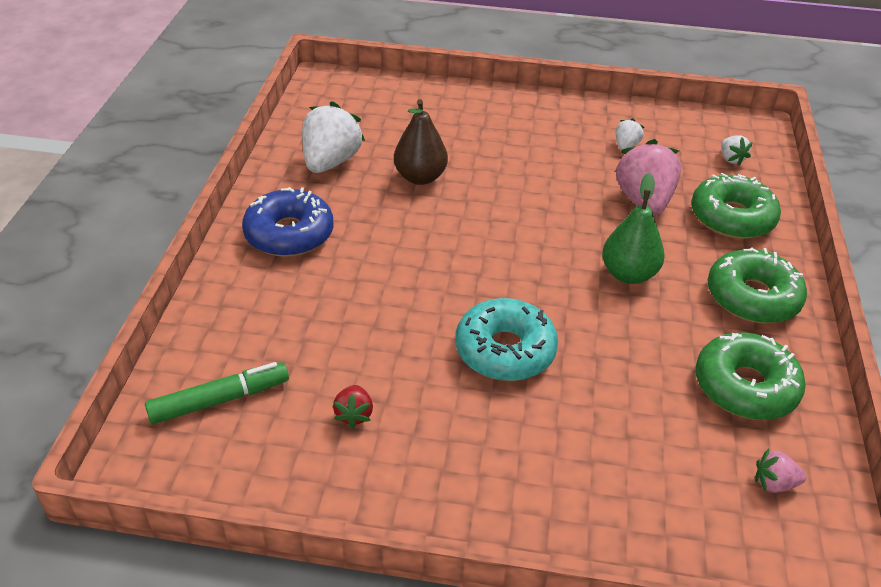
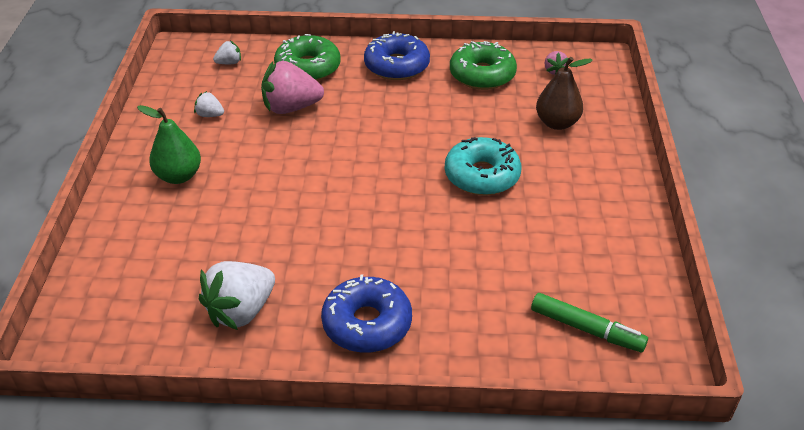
camera: 95 degrees left, 0 degrees up
green marker [145,362,289,424] -> green marker turned 150 degrees clockwise [531,293,648,352]
white strawberry [302,101,365,173] -> white strawberry turned 60 degrees counterclockwise [199,261,275,330]
red strawberry [333,385,373,428] -> none
brown pear [394,99,448,185] -> brown pear moved to [536,57,593,130]
green pear [602,173,664,284] -> green pear moved to [137,105,201,184]
green donut [708,247,807,323] -> blue donut [364,31,430,80]

